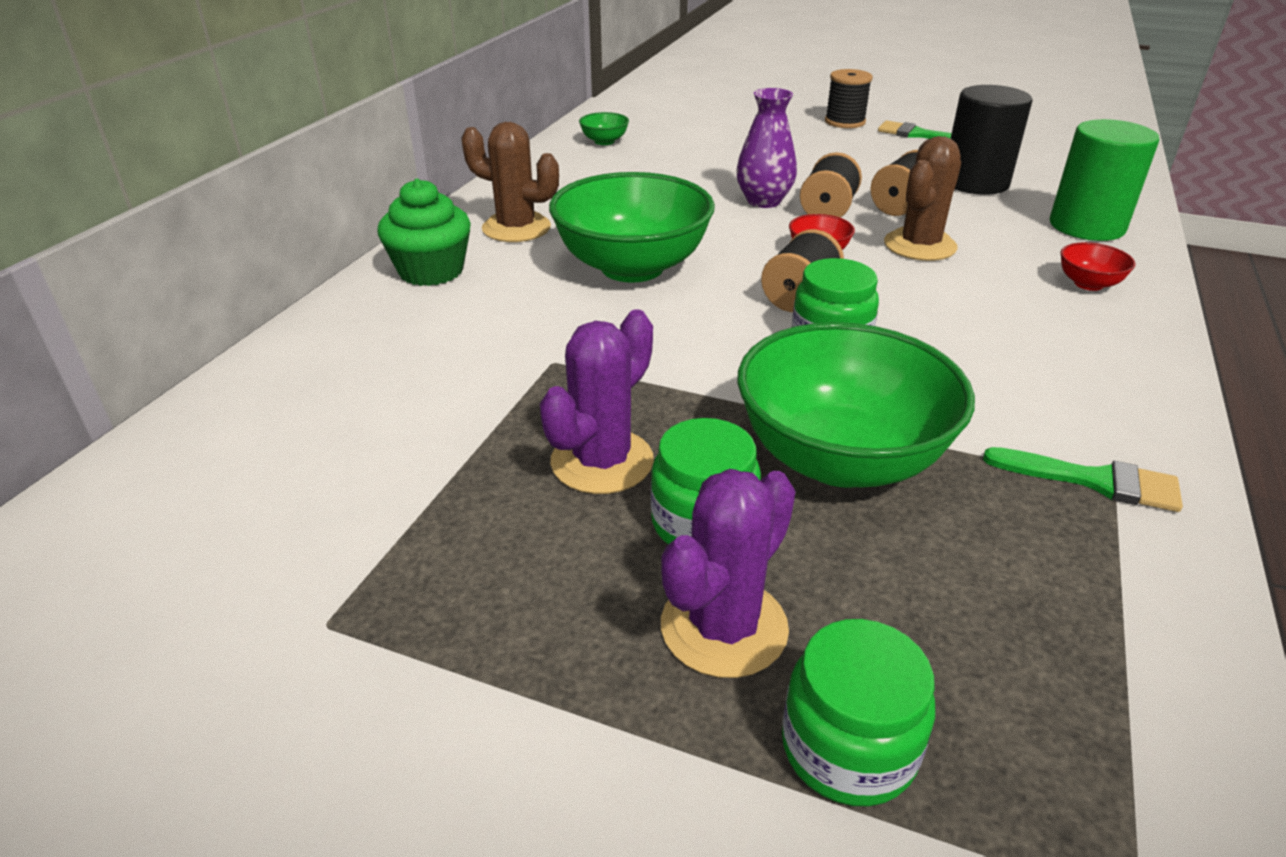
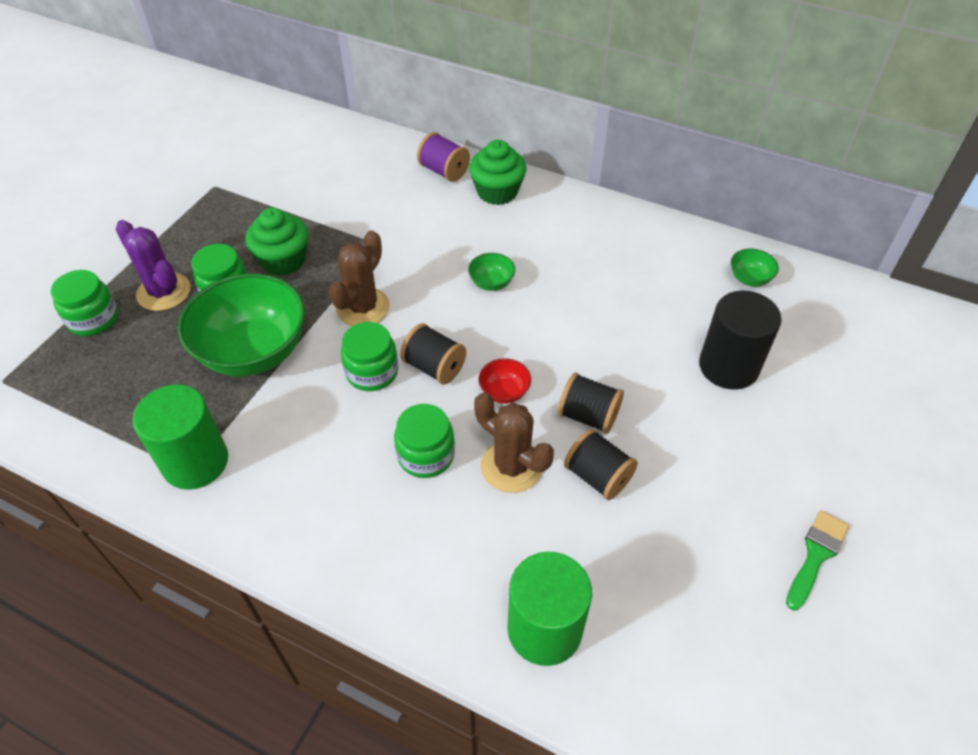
camera: 95 degrees right, 15 degrees up
brown cactus [461,122,559,242] -> brown cactus moved to [329,231,390,326]
purple cactus [540,310,654,494] -> green cupcake [245,208,308,276]
green bowl [549,172,715,283] -> green bowl [468,253,515,291], size x0.42
purple vase [736,88,797,208] -> none
black spool [825,69,873,128] -> none
black cylinder [951,85,1033,195] -> black cylinder moved to [699,290,782,390]
green brush [983,447,1183,512] -> green cylinder [132,385,228,490]
red bowl [1060,242,1136,291] -> none
none -> green jar [394,404,455,478]
none -> purple spool [417,132,470,182]

